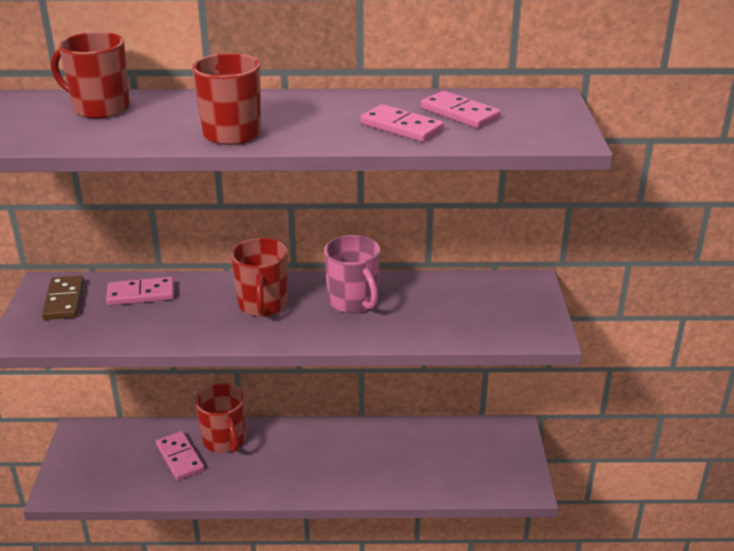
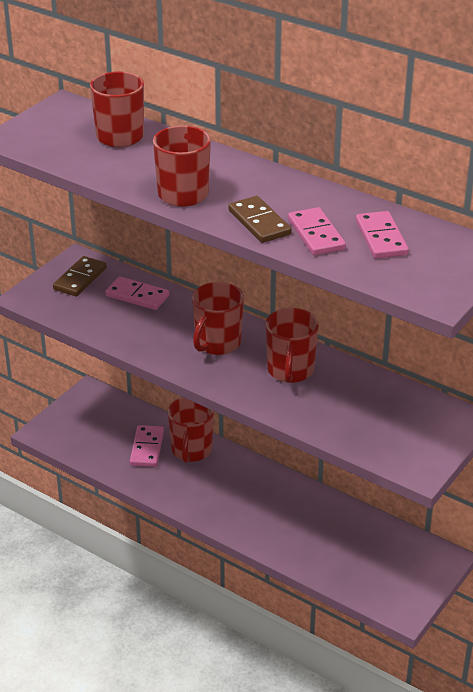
camera: 35 degrees right, 5 degrees up
pink mug [324,235,380,313] -> red mug [266,308,319,383]
none -> brown domino [228,196,292,243]

